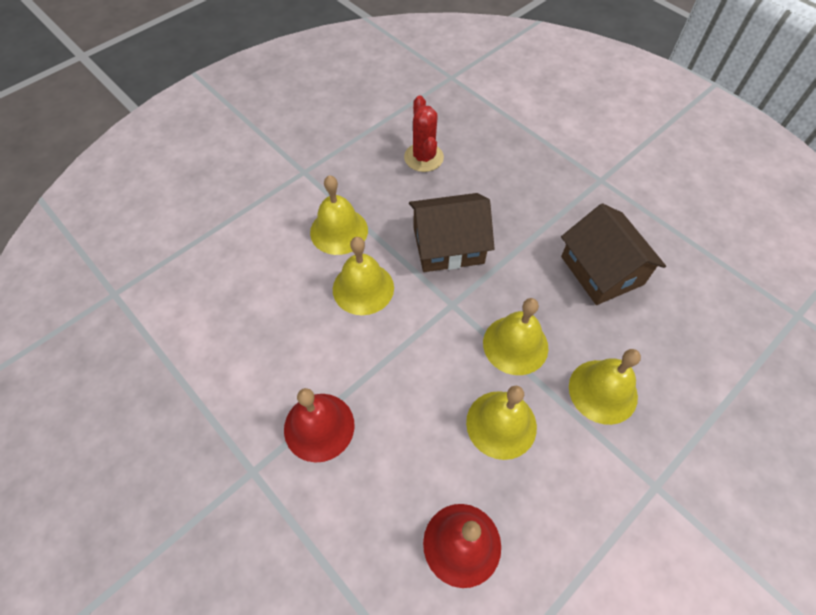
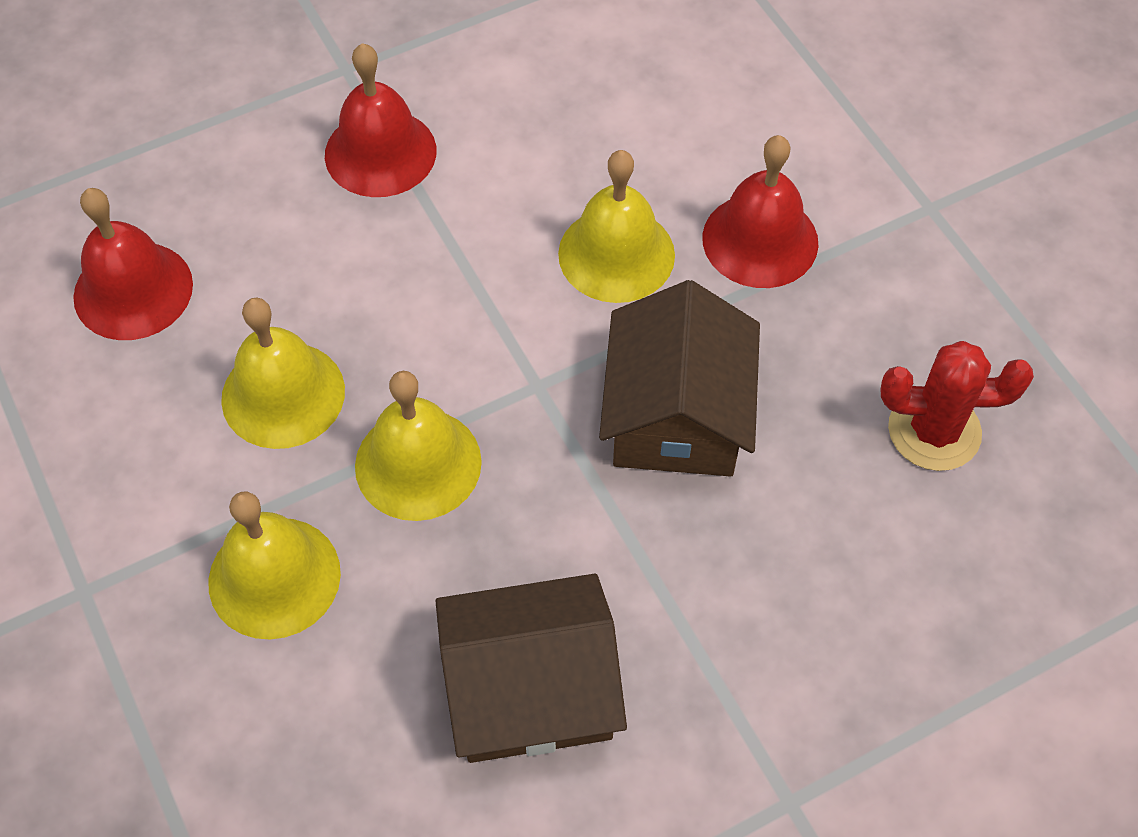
camera: 105 degrees right, 0 degrees up
yellow bell [310,175,368,255] -> red bell [702,135,819,288]

